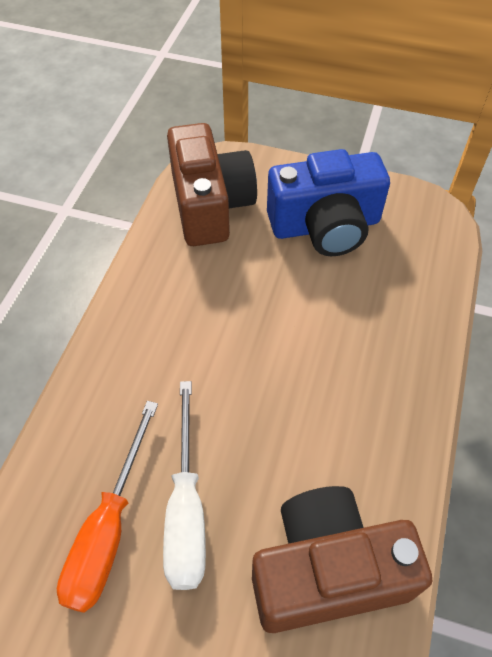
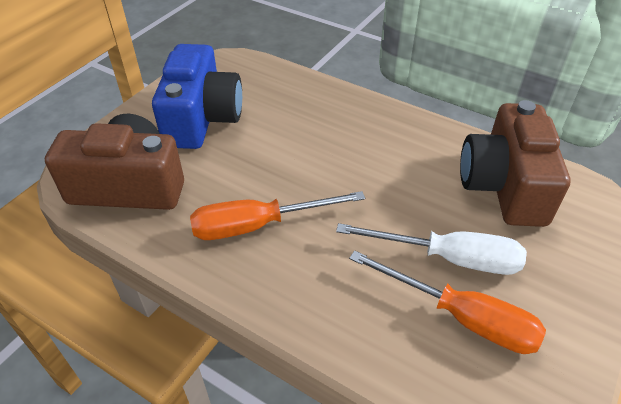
camera: 75 degrees left, 10 degrees down
none -> orange screwdriver [190,191,365,240]

